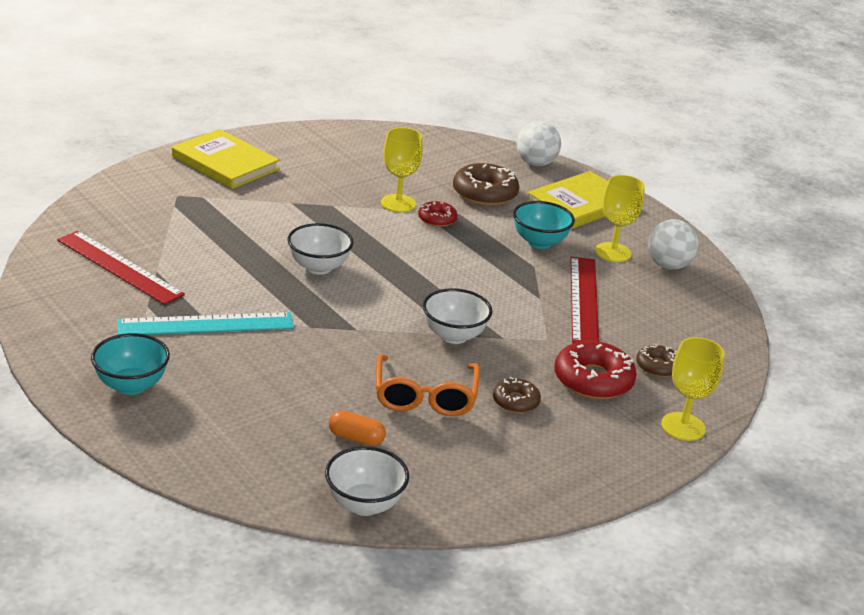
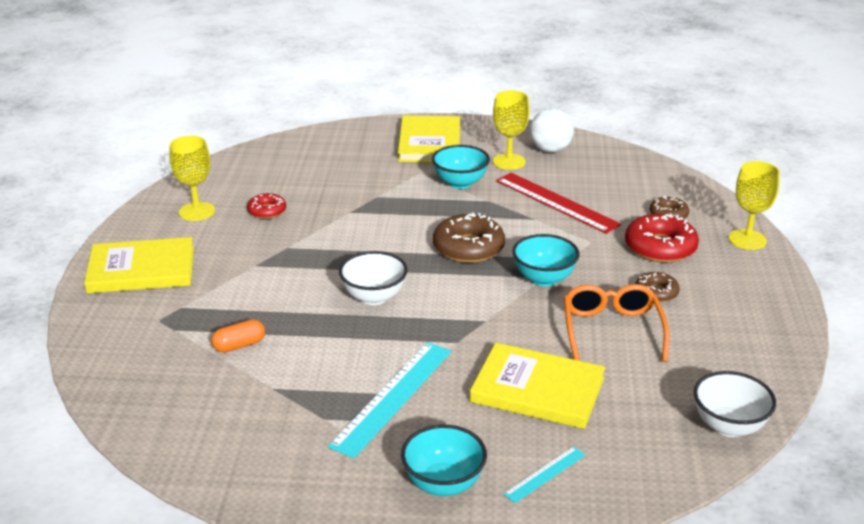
camera: 45 degrees left, 0 degrees up
red ruler [57,231,185,305] -> none
orange capsule [329,410,386,446] -> orange capsule moved to [211,319,265,353]
orange glasses [376,354,480,416] -> orange glasses turned 135 degrees counterclockwise [564,284,670,362]
yellow goblet [381,127,423,212] -> yellow goblet moved to [169,136,215,221]
red donut [418,201,457,227] -> red donut moved to [247,193,286,219]
white bowl [423,288,493,344] -> turquoise bowl [512,234,580,287]
brown donut [453,163,519,206] -> brown donut moved to [433,213,505,263]
white ball [516,121,561,166] -> none
none -> yellow book [470,343,605,429]
none -> turquoise ruler [503,446,585,503]

